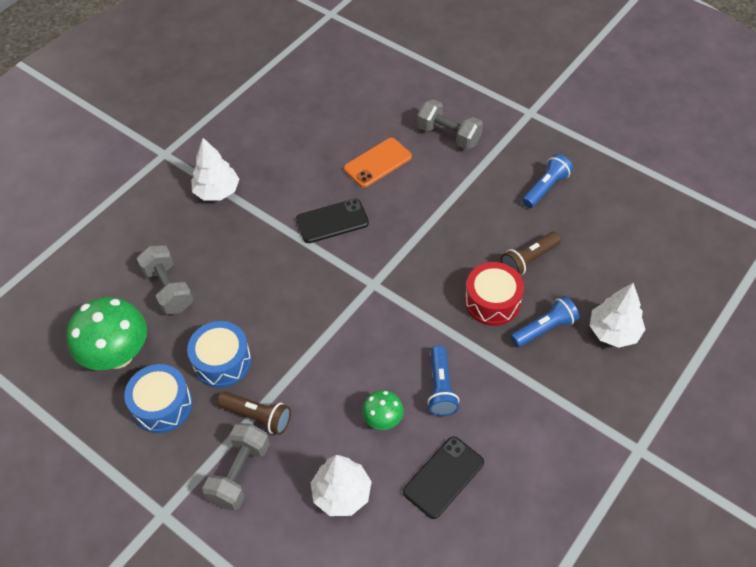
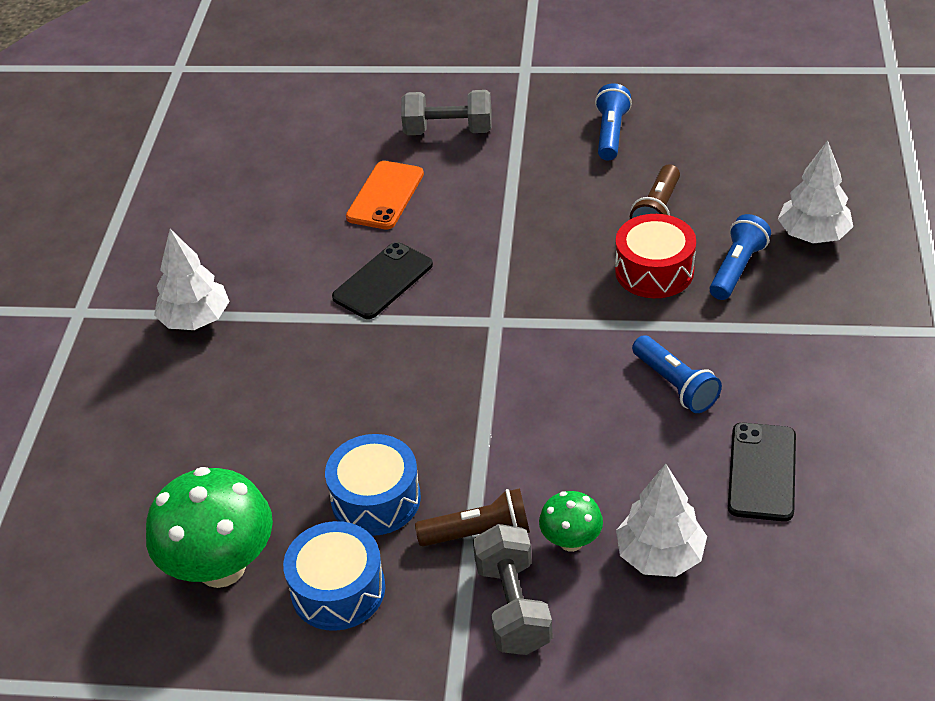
camera: 30 degrees left, 10 degrees down
grey dumbbell [136,245,193,314] -> none
green mushroom [362,390,404,430] -> green mushroom moved to [539,491,603,552]

